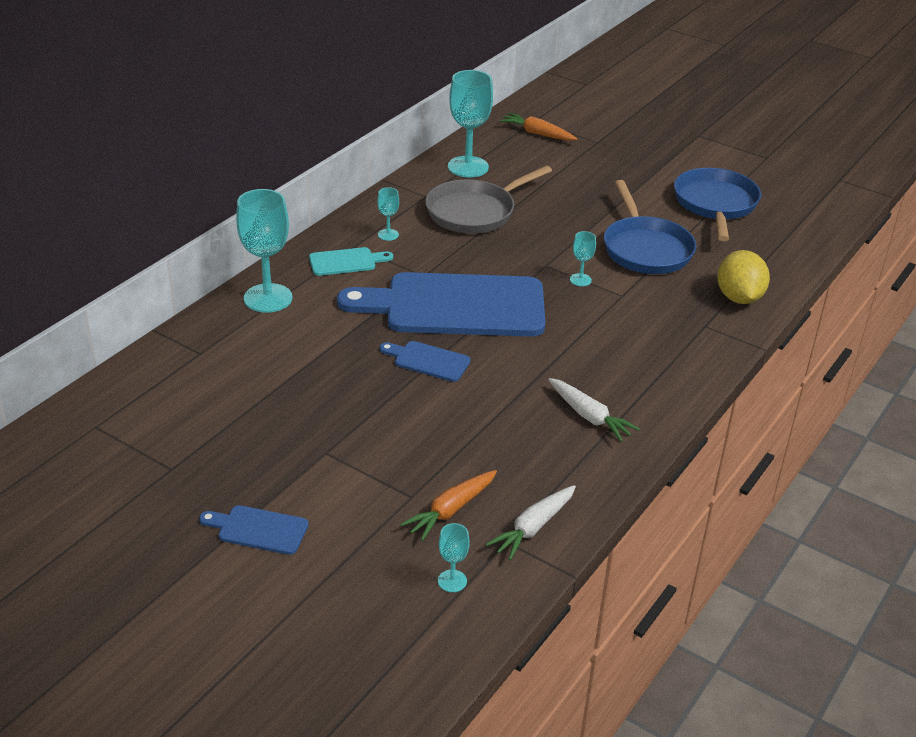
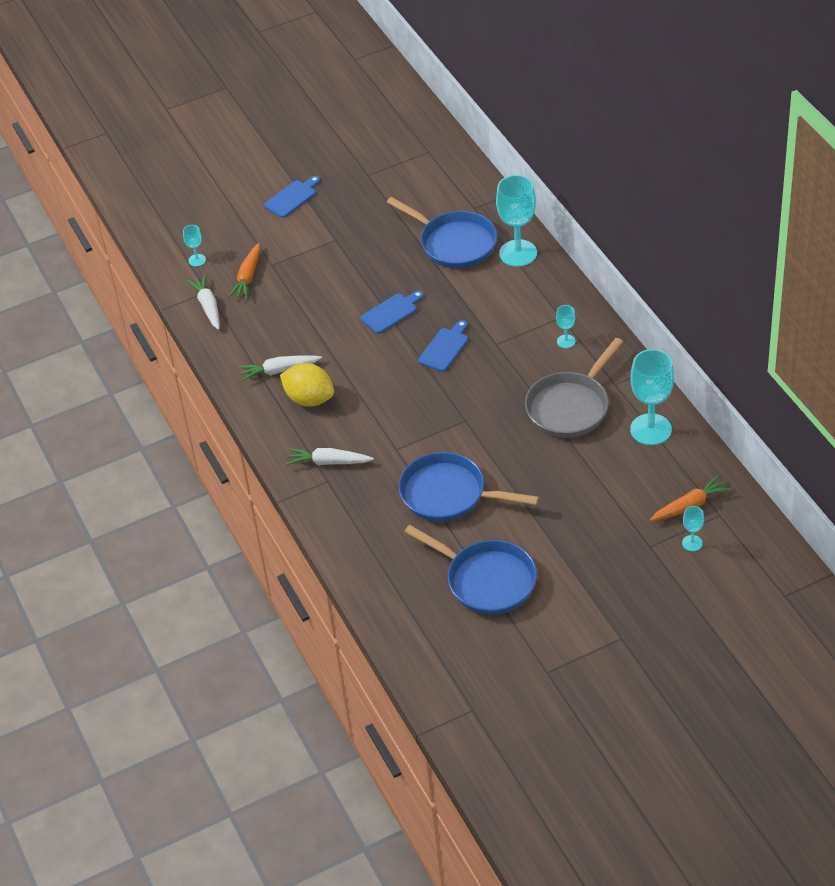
camera: 125 degrees right, 10 degrees up
turquoise cutting board [309,247,393,276] -> none
blue cutting board [337,272,545,337] -> blue cutting board [418,320,468,372], size x0.42
orange carrot [400,470,497,541] -> orange carrot turned 150 degrees counterclockwise [228,243,260,299]
grey pan [425,165,552,233] -> grey pan turned 135 degrees counterclockwise [525,338,623,438]
turquoise goblet [570,231,596,286] -> turquoise goblet moved to [682,506,704,551]
yellow lemon [717,250,770,304] -> yellow lemon moved to [280,363,334,407]
none -> white carrot [286,448,374,465]
none -> blue pan [387,197,497,268]

